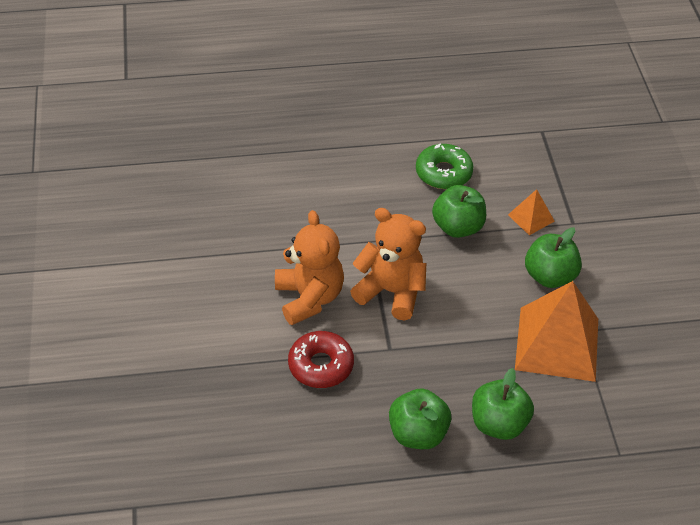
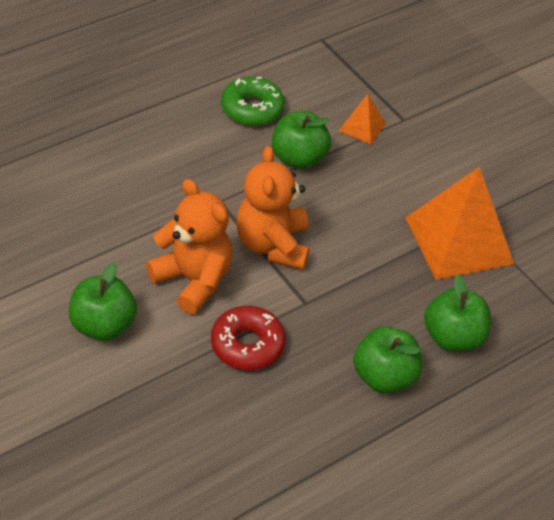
camera: 30 degrees left, 0 degrees up
orange teddy bear [350,208,426,321] -> orange teddy bear turned 90 degrees counterclockwise [236,146,309,270]
green apple [525,227,582,288] -> green apple moved to [69,263,137,341]

